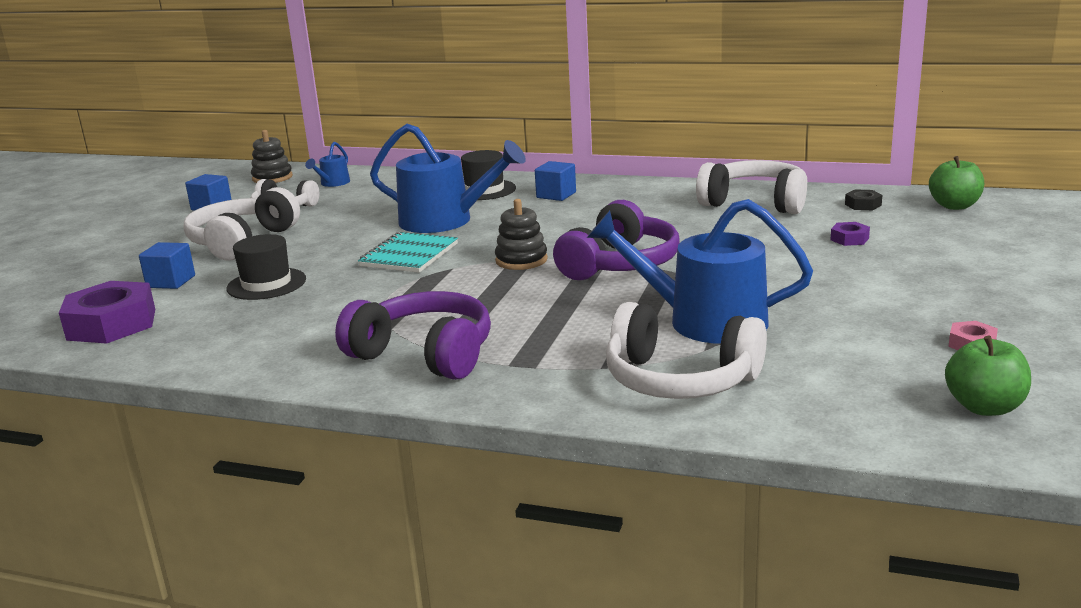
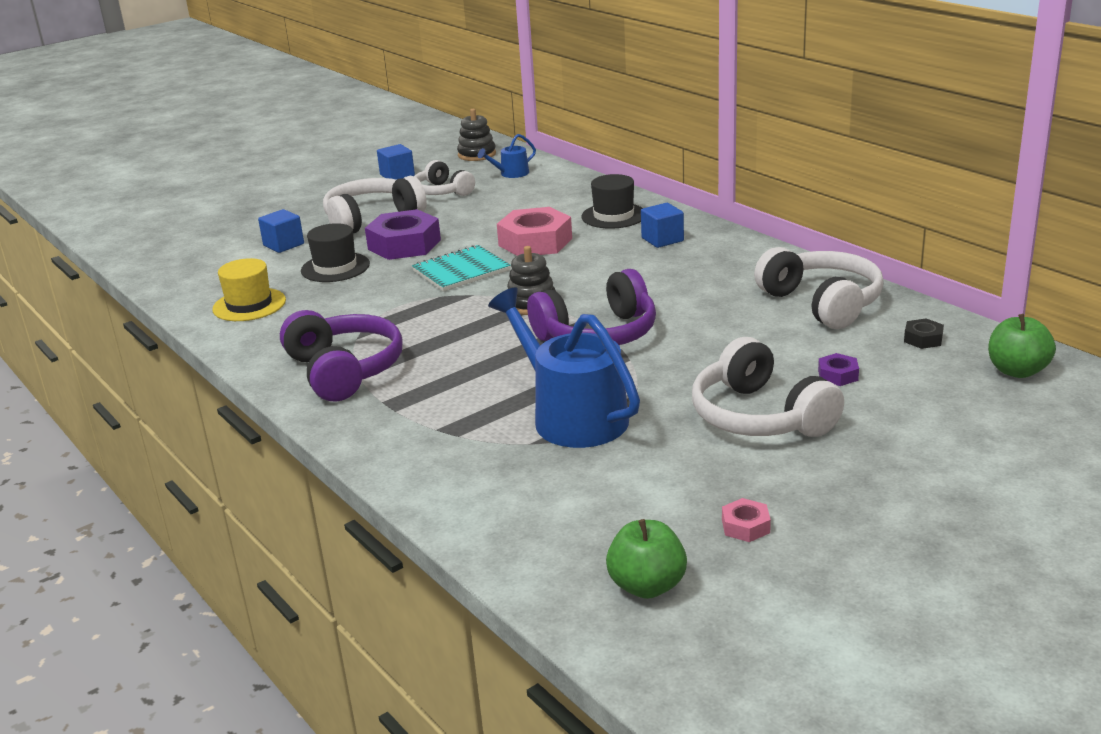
camera: 35 degrees right, 5 degrees up
purple nut [59,281,155,343] -> purple nut moved to [365,209,441,260]
blue watering can [370,124,526,233] -> pink nut [497,207,572,256]
white headphones [606,302,767,399] -> white headphones moved to [692,337,844,437]
none -> yellow hat [212,258,286,321]

